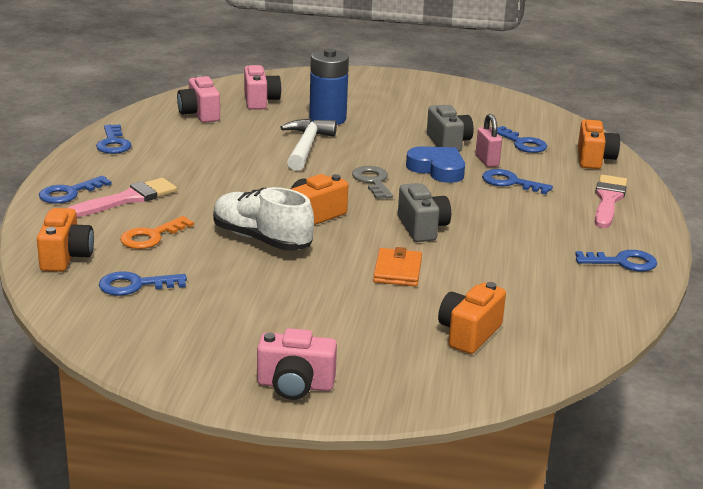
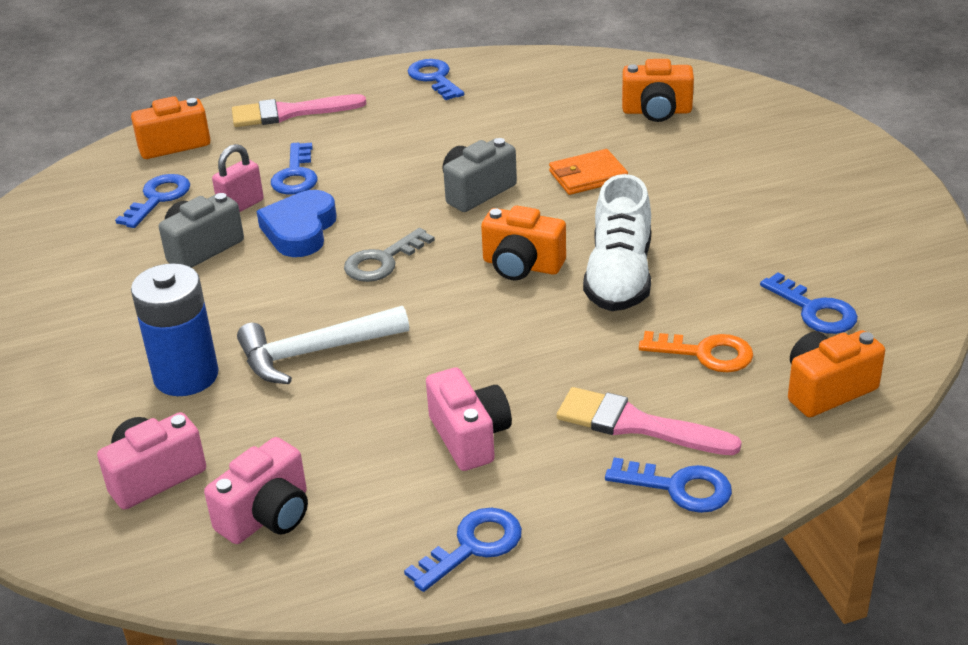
camera: 115 degrees left, 10 degrees up
pink camera [257,328,337,400] -> pink camera moved to [426,368,512,471]

